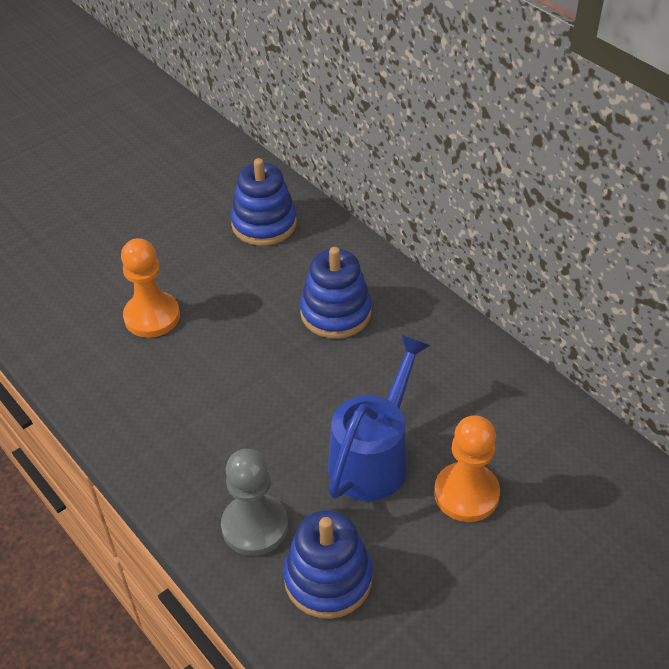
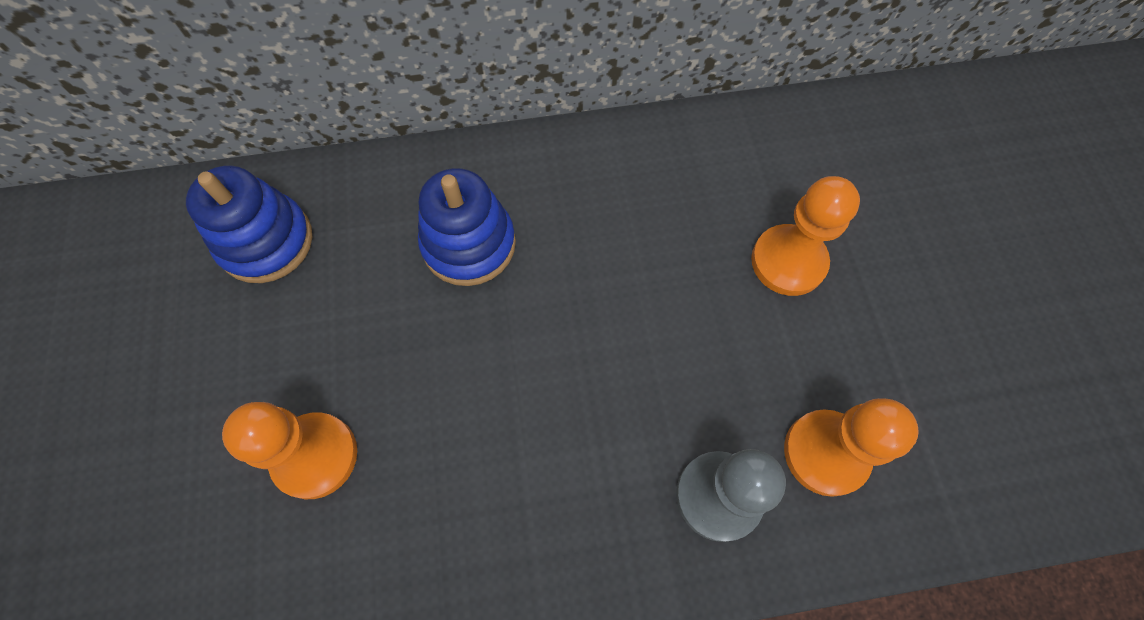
camera: 60 degrees left, 20 degrees up
blue stacking toy [283,510,373,619] -> orange pawn [784,398,919,497]
blue watering can [328,334,430,501] -> none

